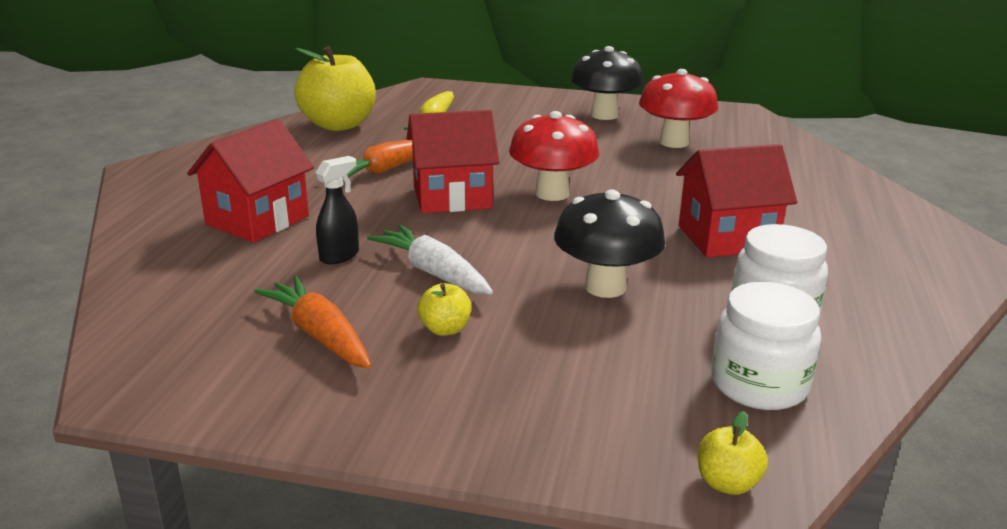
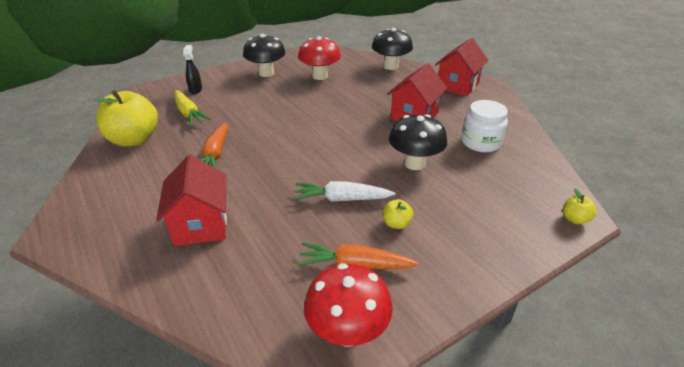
camera: 45 degrees left, 10 degrees up
black spray bottle [315,156,359,264] -> black spray bottle moved to [183,45,202,94]
red house [407,110,499,213] -> red house moved to [435,38,489,96]
red mushroom [509,111,599,201] -> red mushroom moved to [304,263,393,347]
white jar [711,282,821,410] -> none
none -> black mushroom [372,28,413,70]

